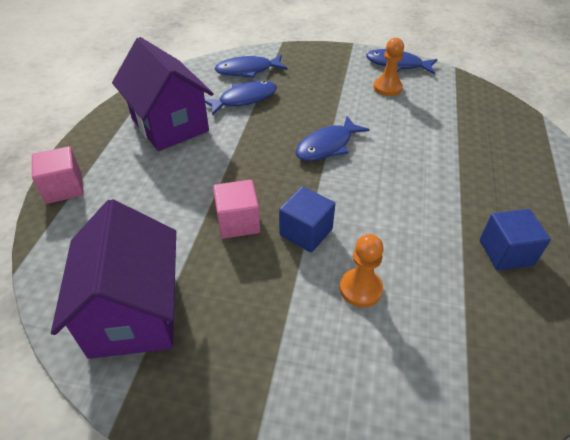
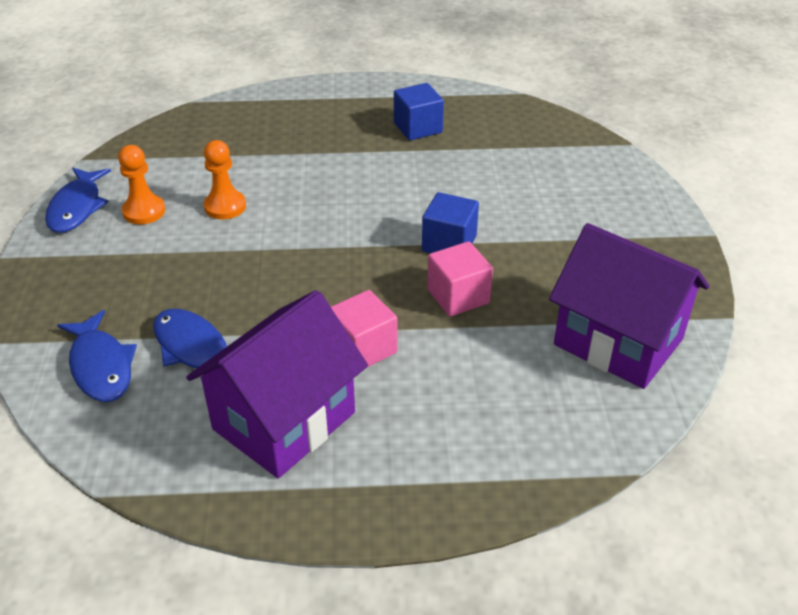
camera: 105 degrees left, 5 degrees down
pink cube [32,146,84,204] -> pink cube moved to [331,290,397,367]
purple house [51,199,176,359] -> purple house turned 60 degrees clockwise [549,223,710,389]
blue fish [296,116,370,161] -> none
orange pawn [340,234,384,307] -> orange pawn moved to [204,140,246,219]

